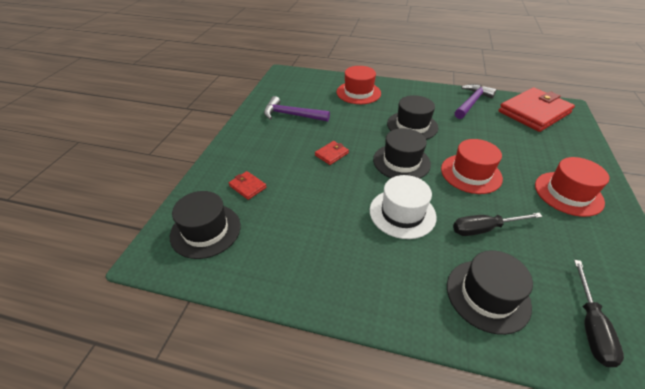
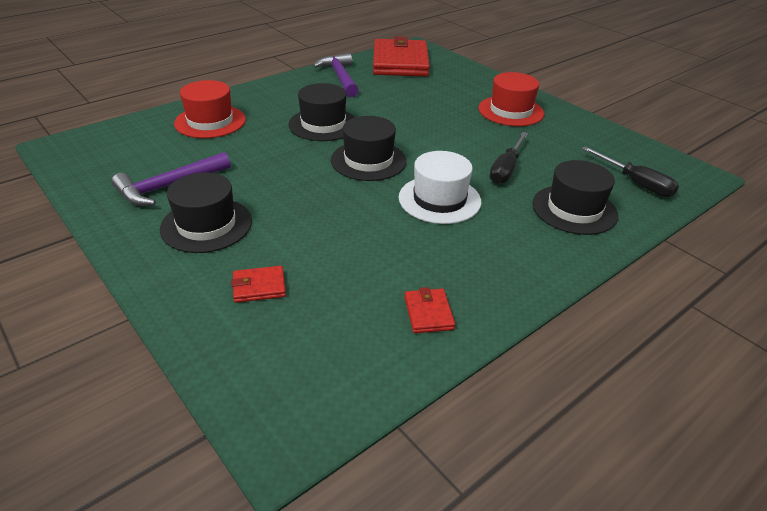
camera: 55 degrees left, 5 degrees down
black hat [170,191,241,259] -> black hat moved to [160,172,252,253]
red wallet [315,141,349,165] -> red wallet moved to [405,287,455,333]
red hat [441,139,503,194] -> none

